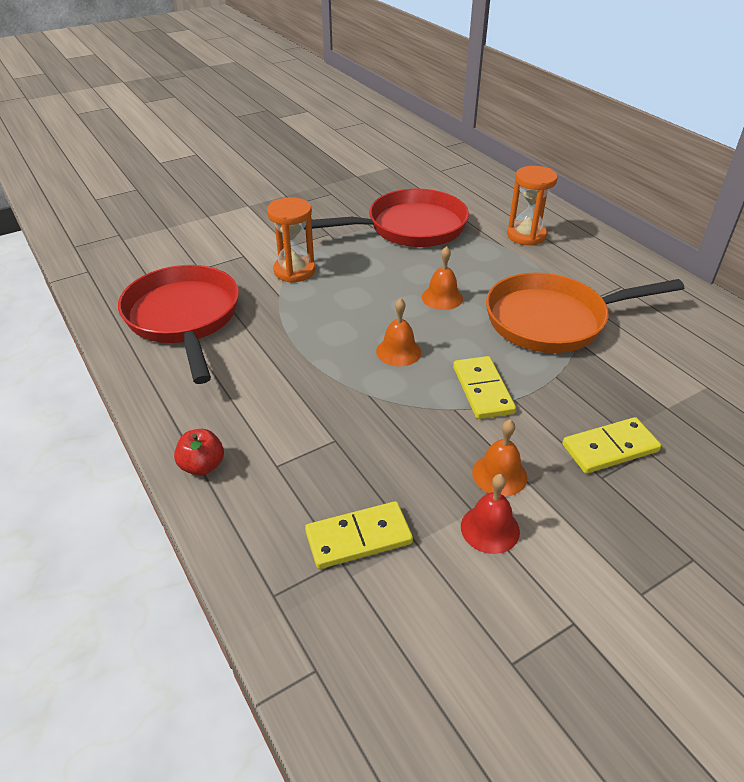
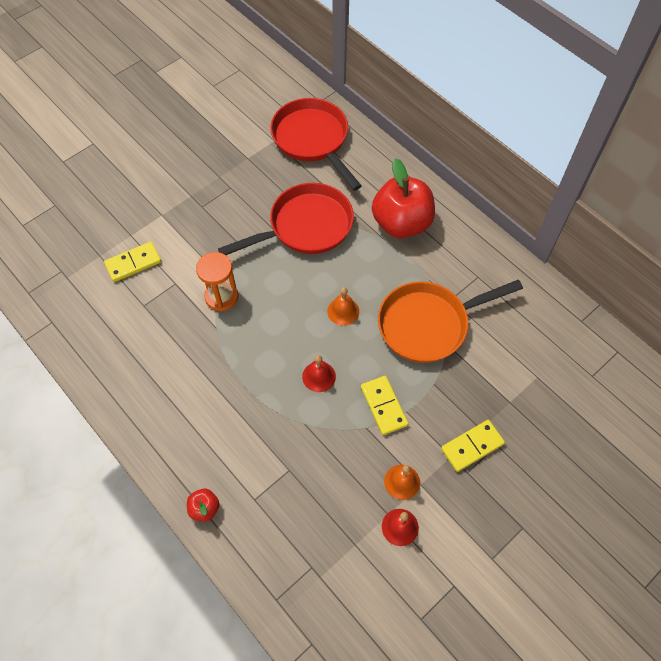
camera: 10 degrees left, 20 degrees up
red pan [118,265,239,384] -> red pan moved to [270,98,362,191]
yellow domino [305,501,413,569] -> yellow domino moved to [104,242,161,282]
orange bell [376,298,421,366] -> red bell [302,355,336,392]
orange hourglass [507,166,558,246] -> red apple [372,158,435,238]

